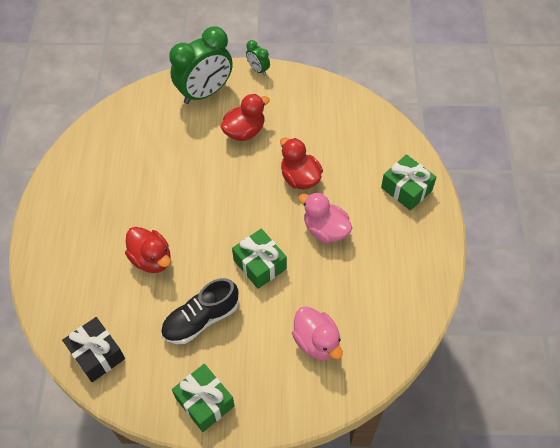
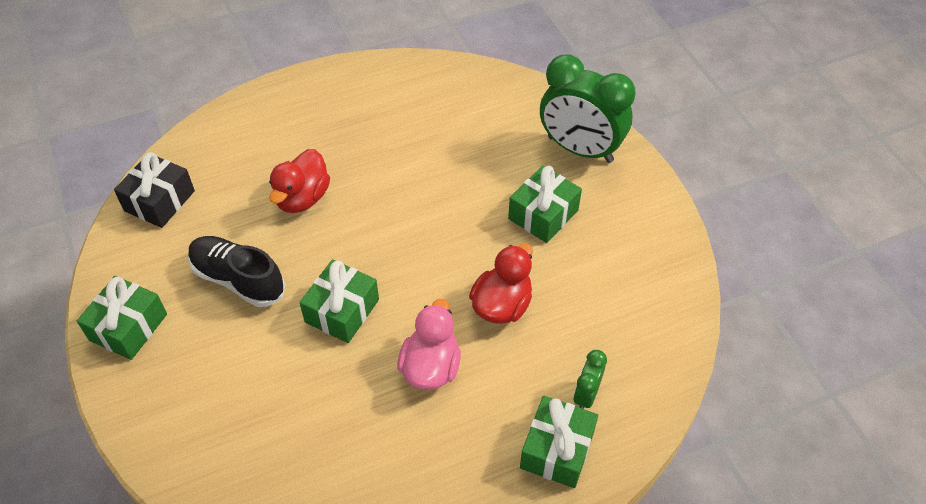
camera: 65 degrees right, 5 degrees down
red duck [220,94,270,141] -> green gift [508,166,582,243]
green clock [246,40,270,76] -> green clock moved to [573,350,607,409]
pink duck [292,306,343,360] -> none

